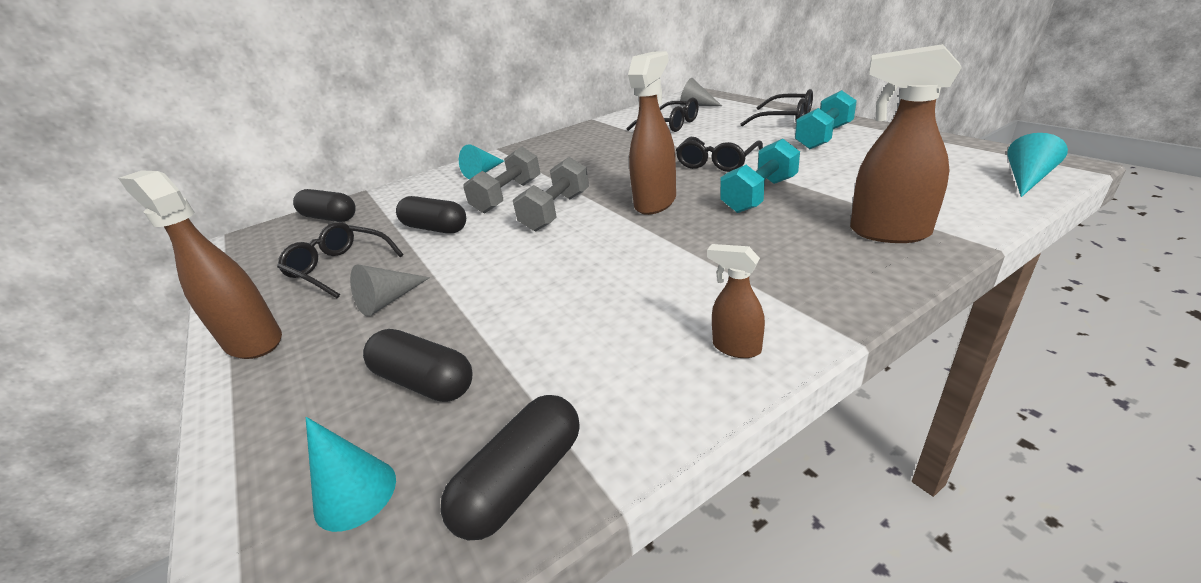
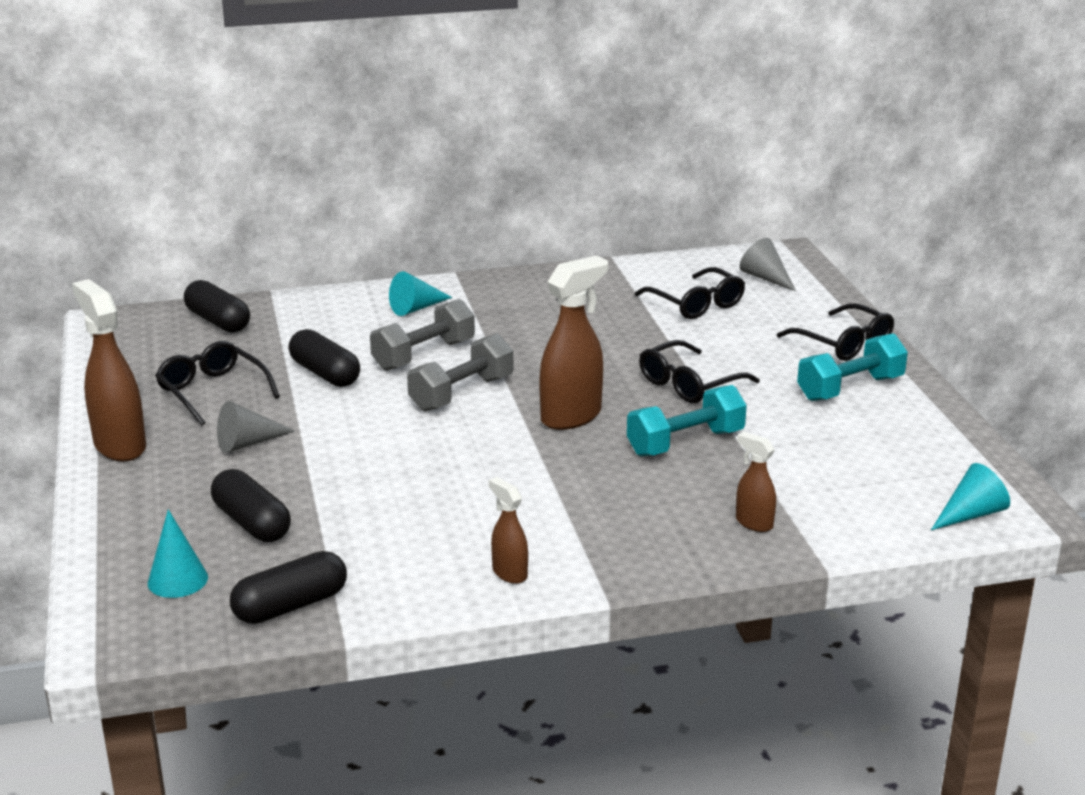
camera: 15 degrees right, 5 degrees down
brown spray bottle [850,44,962,243] -> brown spray bottle [736,431,776,532], size x0.53

